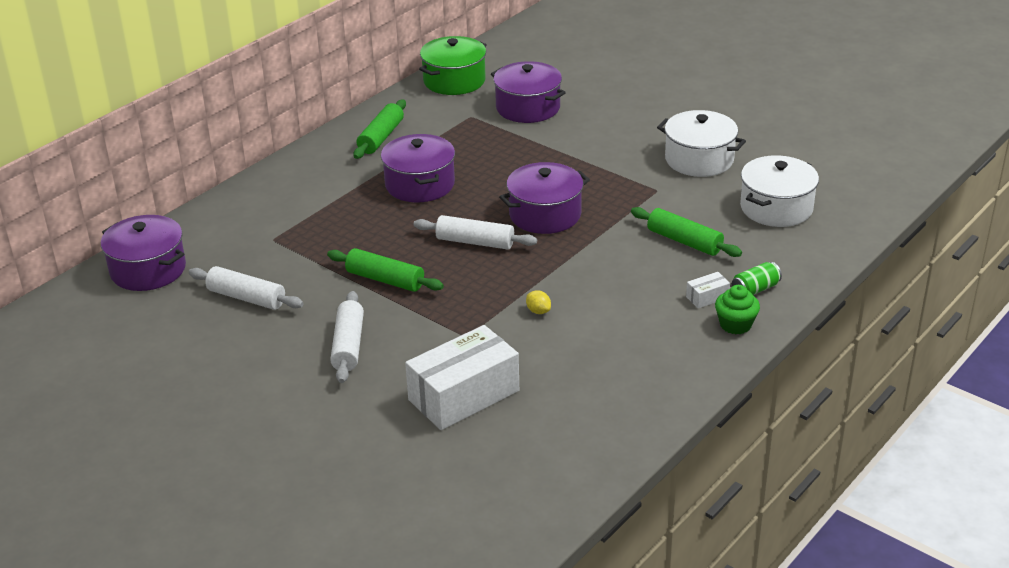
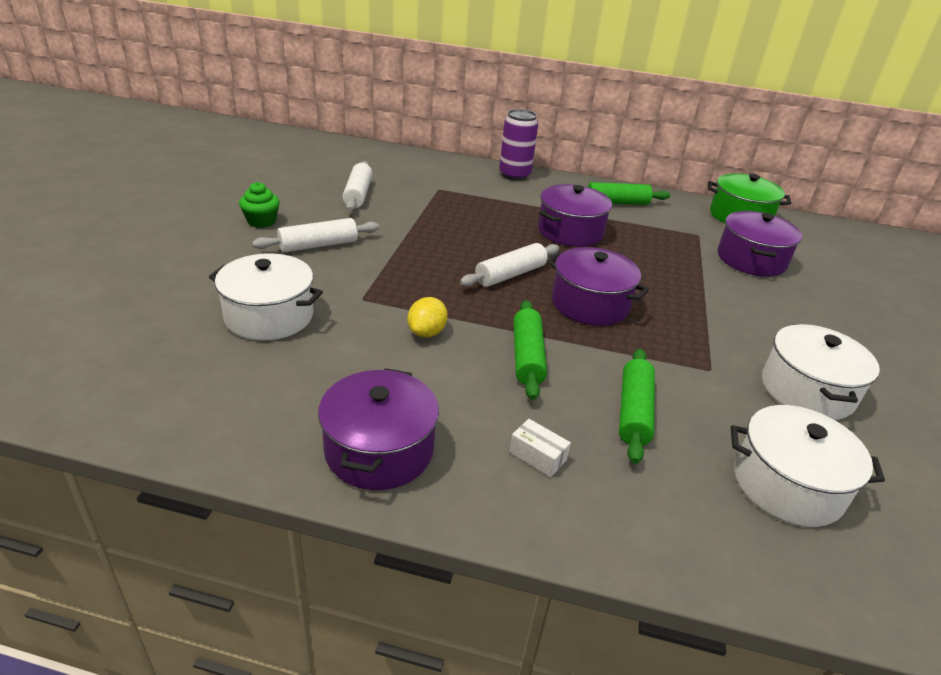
camera: 60 degrees right, 0 degrees up
purple pot [101,215,186,291] -> purple pot moved to [318,368,439,490]
green rolling pin [327,248,444,292] -> green rolling pin moved to [513,300,547,400]
white box [405,325,519,430] -> white pot [209,253,323,341]
white rolling pin [414,215,537,250] -> white rolling pin turned 60 degrees clockwise [460,243,559,287]
yellow lemon [526,290,551,314] -> yellow lemon [407,297,448,338], size x1.52
green cupcake [715,285,760,334] -> green cupcake moved to [239,182,280,228]
green can [732,262,782,295] -> none
none -> purple can [499,109,538,181]

